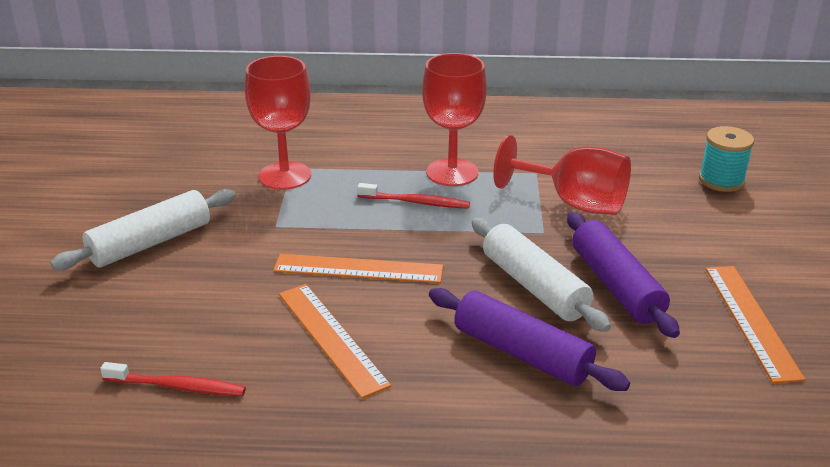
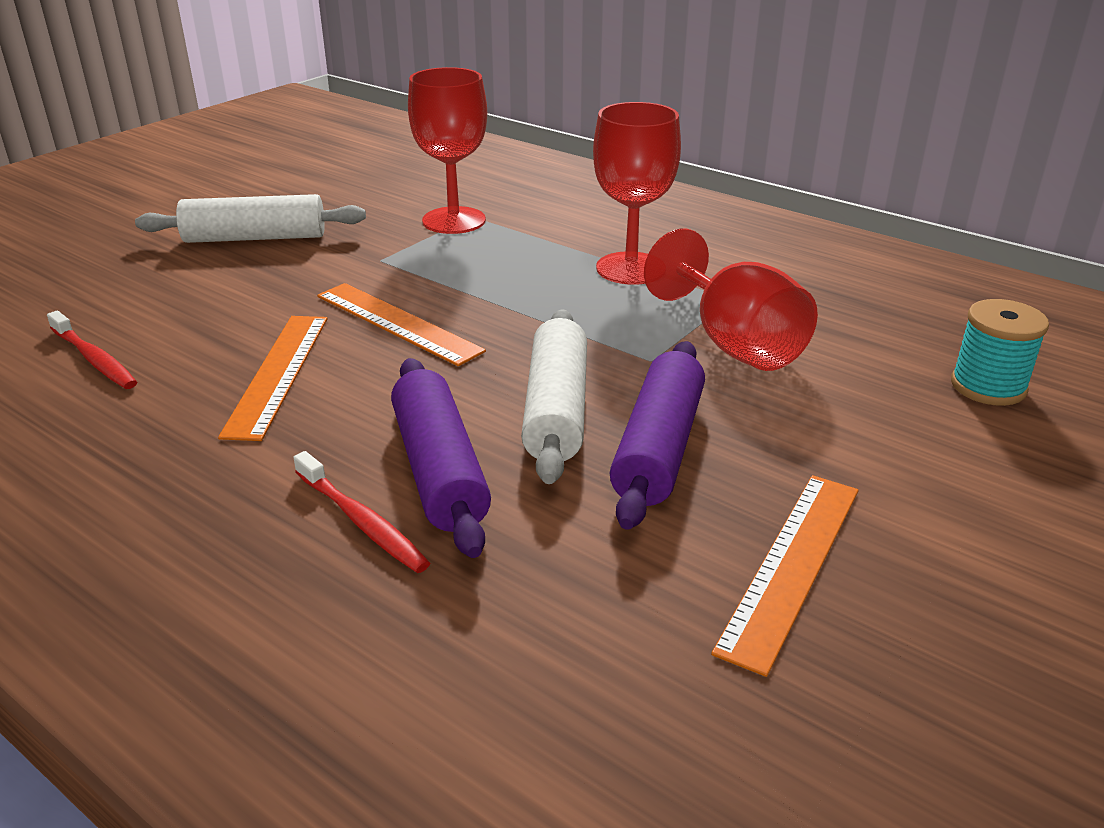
camera: 35 degrees right, 0 degrees up
red toothbrush [357,183,470,209] -> red toothbrush moved to [293,451,430,573]

